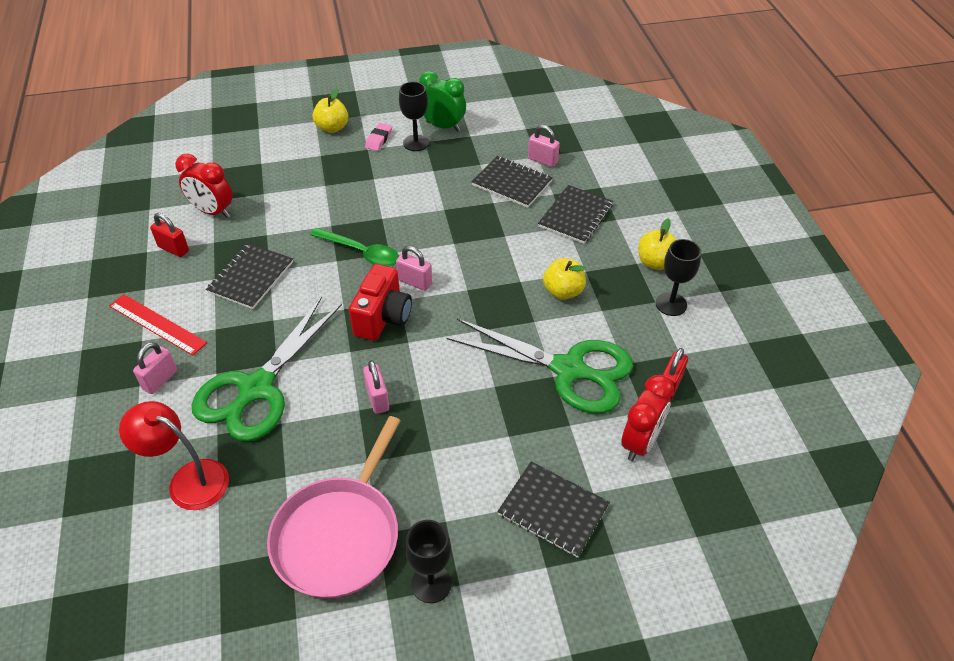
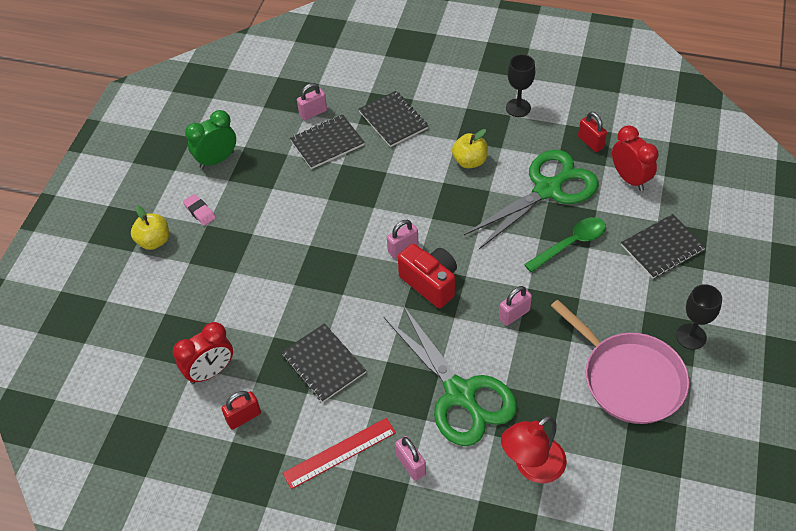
camera: 60 degrees left, 5 degrees up
green spoon [310,228,399,267] -> green spoon moved to [524,217,606,272]
pink padlock [363,360,389,414] -> pink padlock turned 45 degrees counterclockwise [499,286,532,326]
black goblet [399,82,429,151] -> none
yellow apple [639,218,676,270] -> none

